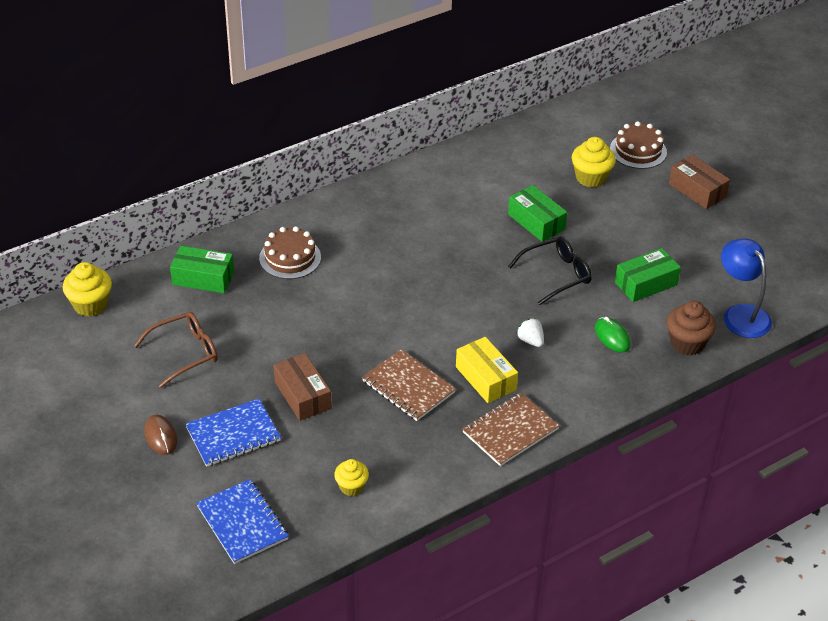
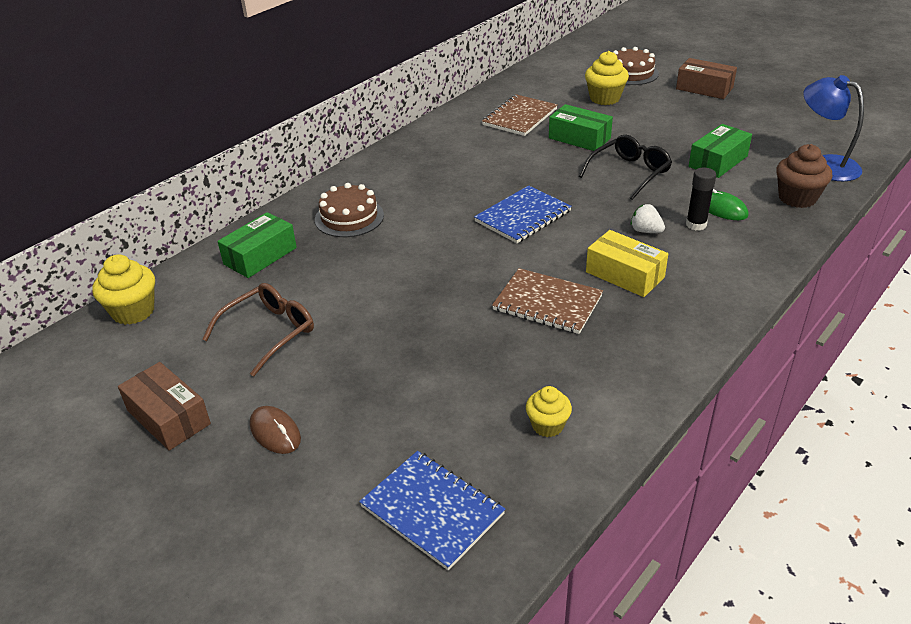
camera: 15 degrees left, 5 degrees down
green box [170,246,234,293] -> green box turned 45 degrees counterclockwise [217,212,297,278]
blue notebook [185,399,281,467] -> blue notebook moved to [474,185,572,243]
brown box [274,353,332,421] -> brown box moved to [118,362,211,451]
brown notebook [463,393,560,466] -> brown notebook moved to [482,94,558,136]
none -> black glue stick [686,168,716,231]

